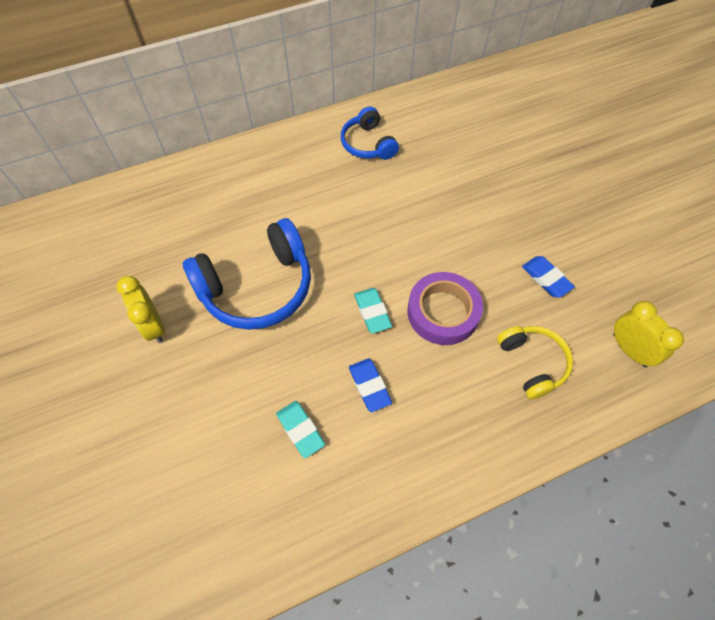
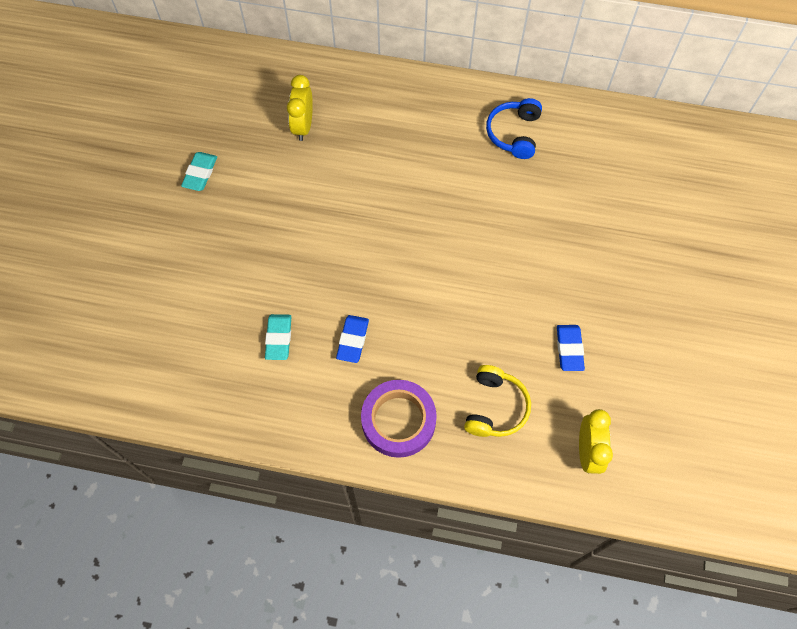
camera: 35 degrees right, 5 degrees up
yellow clock [116,276,165,343] -> yellow clock moved to [287,75,313,141]
blue headphones [183,218,311,330] -> none
turquoise eraser [354,288,392,333] -> turquoise eraser moved to [181,152,217,191]
purple tape [407,272,483,345] -> purple tape moved to [361,380,437,458]

